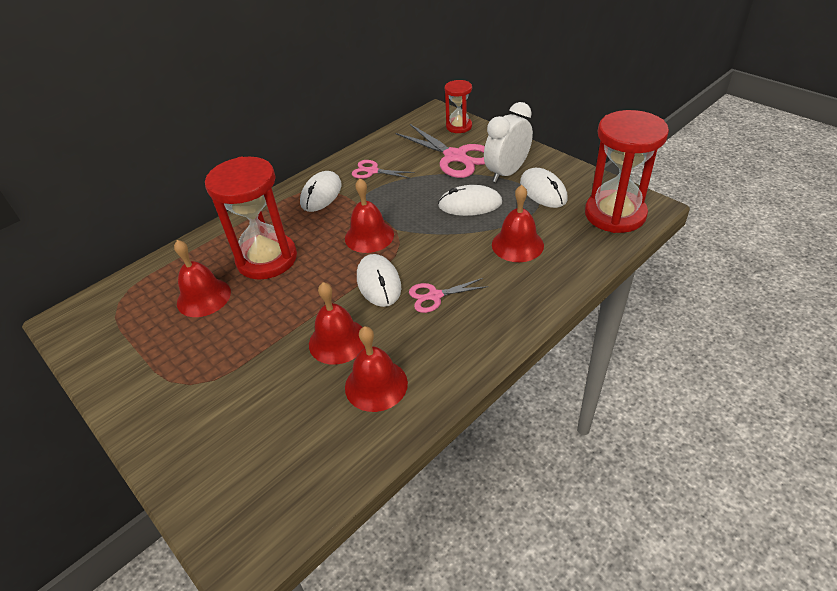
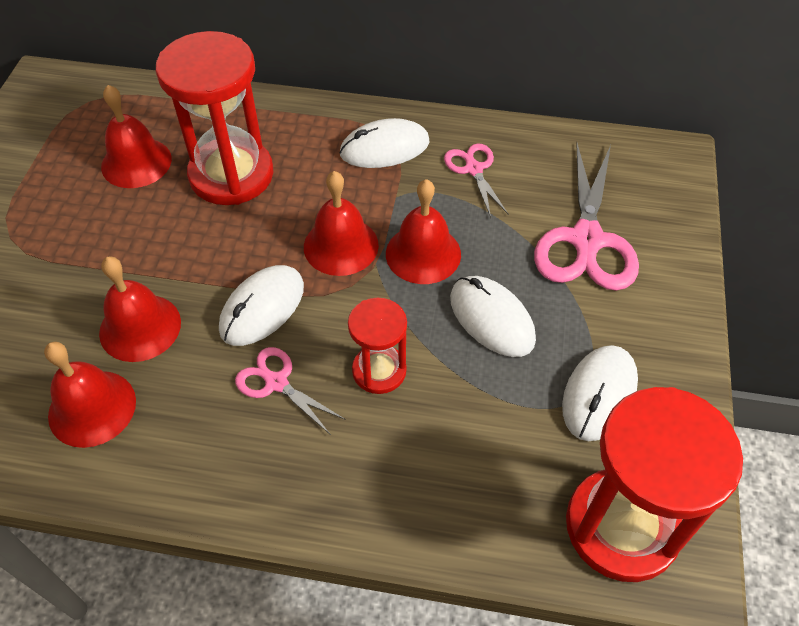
camera: 50 degrees right, 10 degrees up
red hourglass [445,80,472,133] -> red hourglass moved to [348,298,407,394]
white clock [484,102,533,183] -> none
red bell [492,185,544,262] -> red bell moved to [386,179,461,284]

